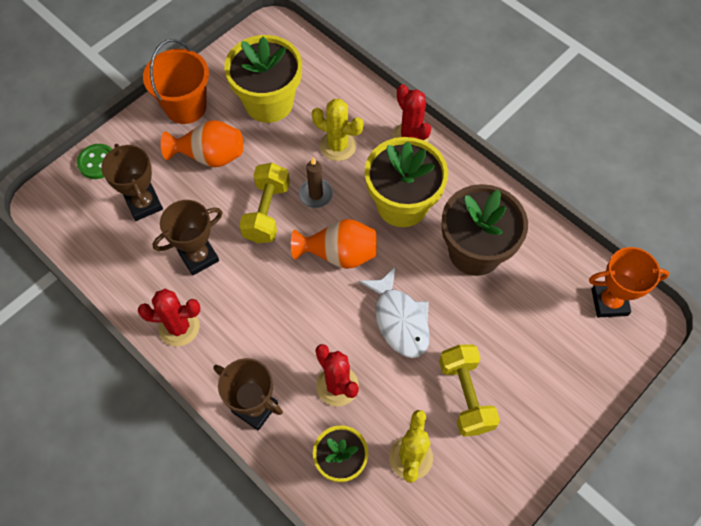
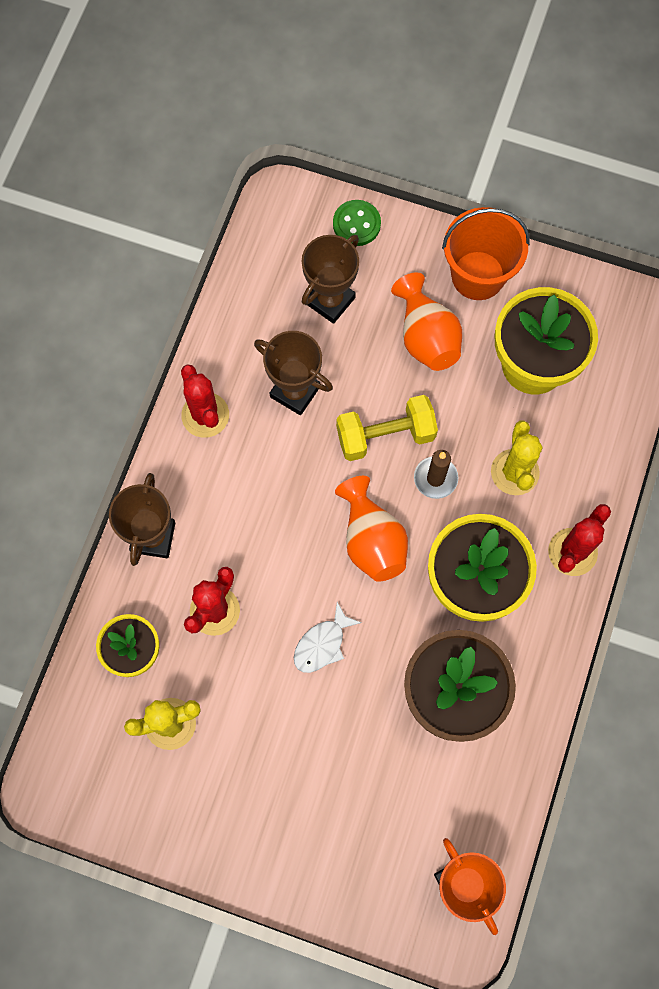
camera: 65 degrees right, 10 degrees up
white fish [359,266,430,358] -> white fish [294,602,362,673], size x0.64
yellow dumbbell [439,344,500,437] -> none

